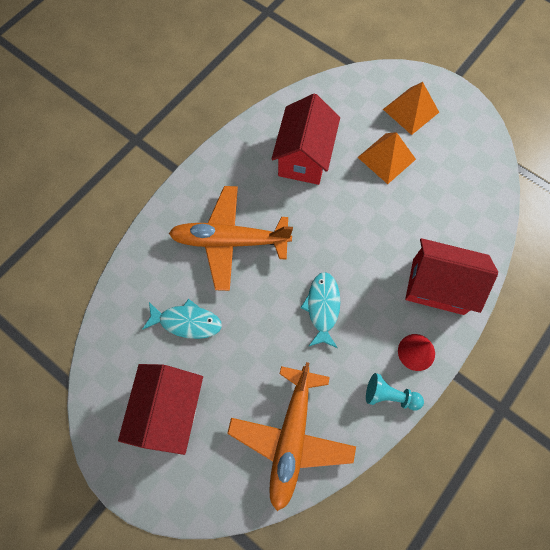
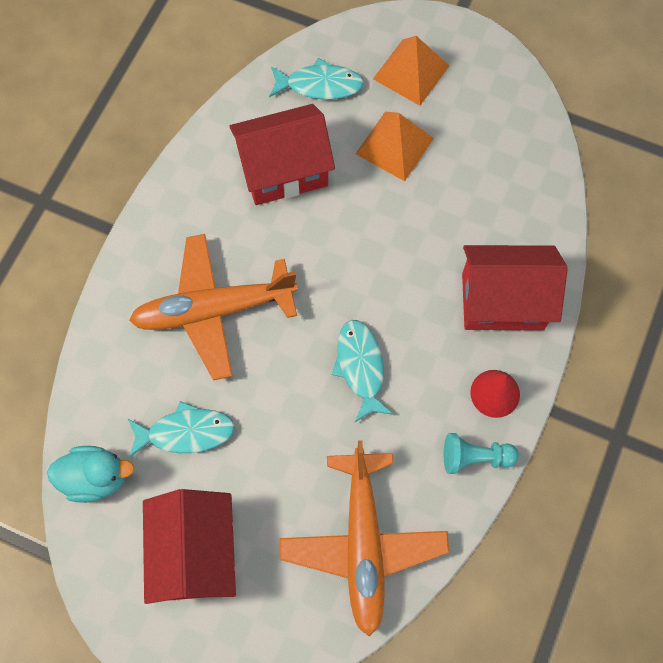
camera: 15 degrees left, 0 degrees up
red house [271,94,340,185] -> red house turned 75 degrees clockwise [229,104,335,205]
none -> turquoise duck [47,446,135,503]
none -> turquoise fish [269,58,364,100]

